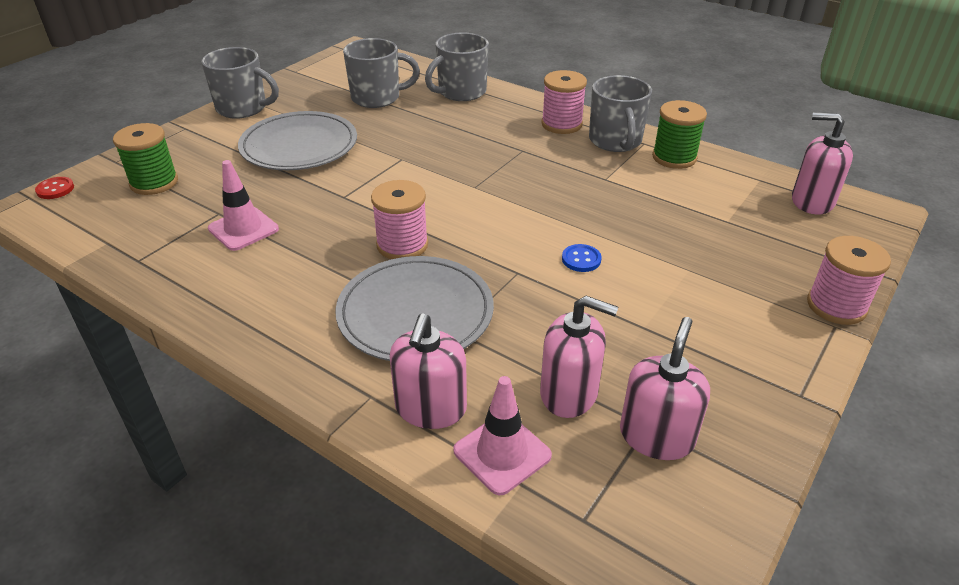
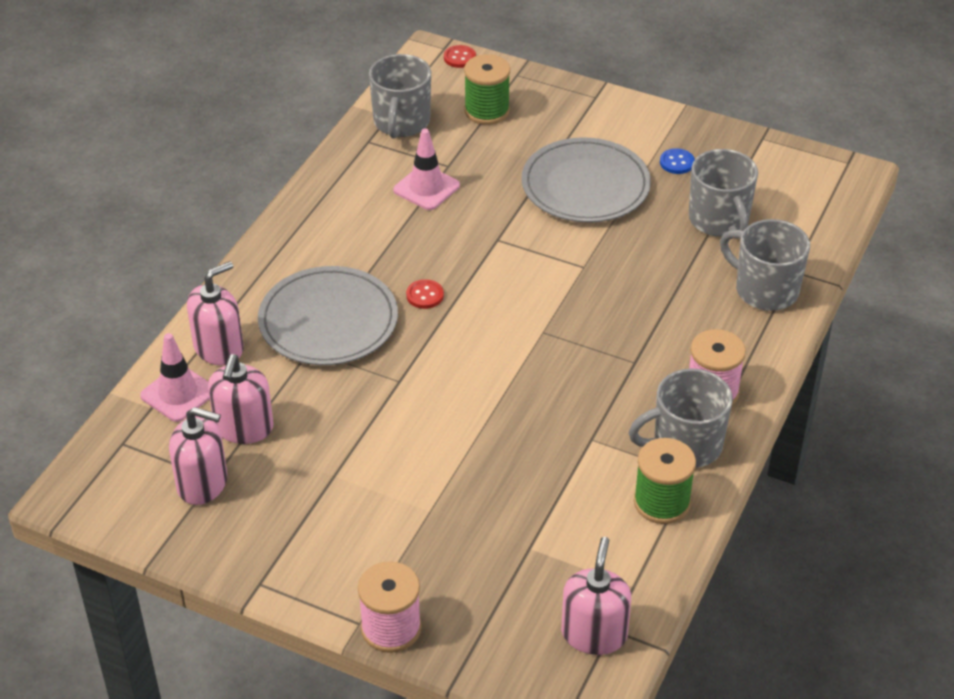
camera: 80 degrees right, 5 degrees up
grey mug [201,47,279,119] -> grey mug moved to [369,54,431,139]
pink spool [371,180,428,259] -> red button [406,279,444,309]
pink soap dispenser [389,313,467,429] -> pink soap dispenser turned 135 degrees clockwise [187,261,244,366]
blue button [562,244,601,272] -> blue button moved to [660,148,695,174]

